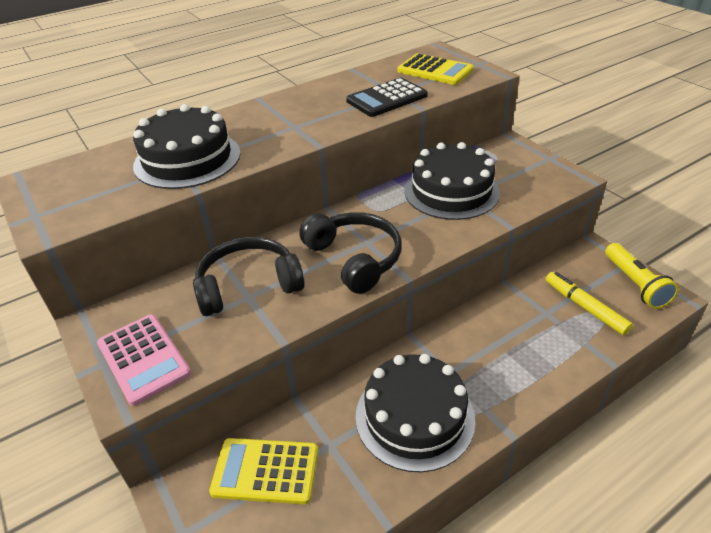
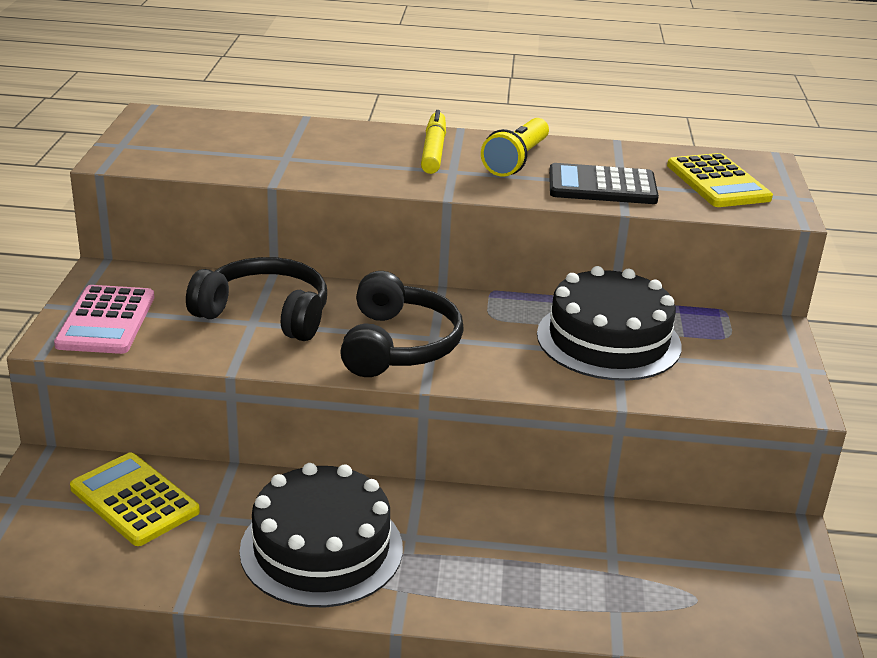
camera: 35 degrees right, 10 degrees down
black cake [133,104,241,189] -> none
yellow marker [546,272,633,335] -> yellow marker moved to [421,110,446,174]
yellow flashlight [605,243,679,309] -> yellow flashlight moved to [481,118,549,177]

